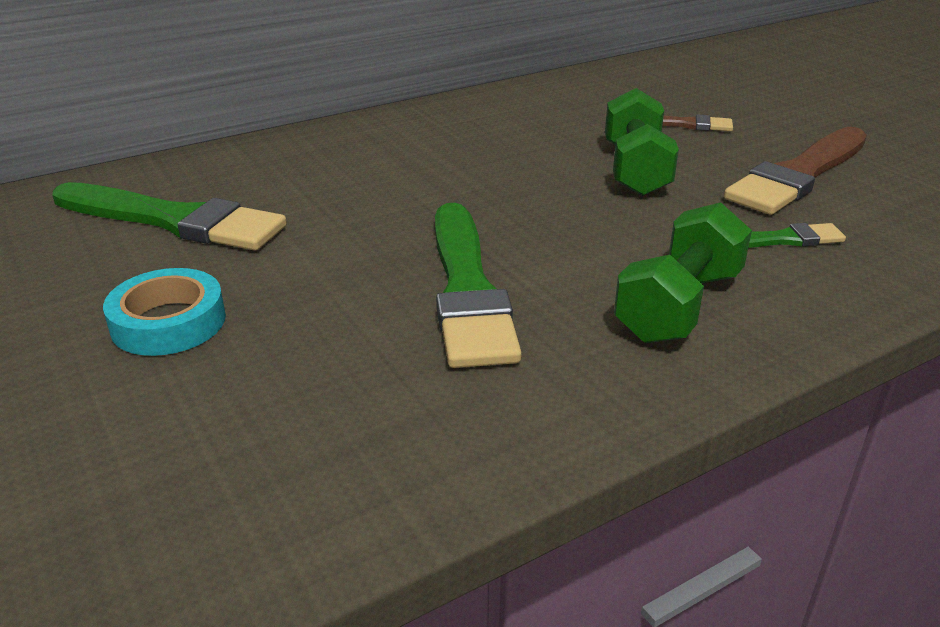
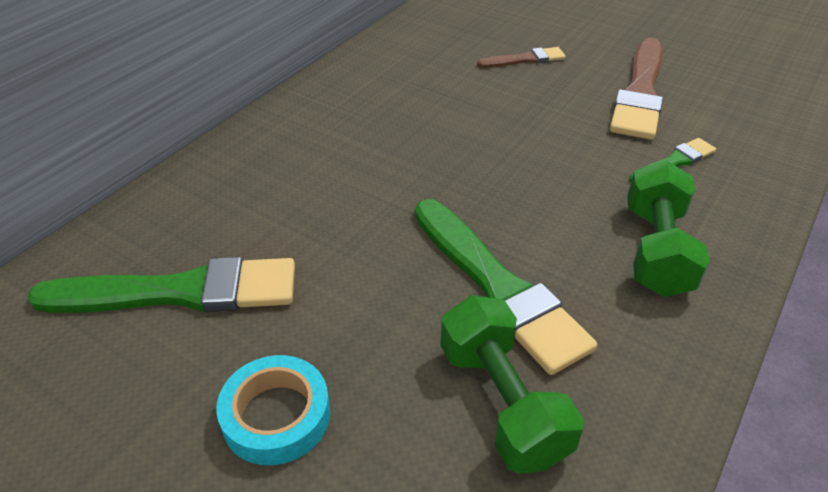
camera: 25 degrees left, 10 degrees up
green dumbbell [605,88,679,196] -> green dumbbell moved to [441,295,584,473]

